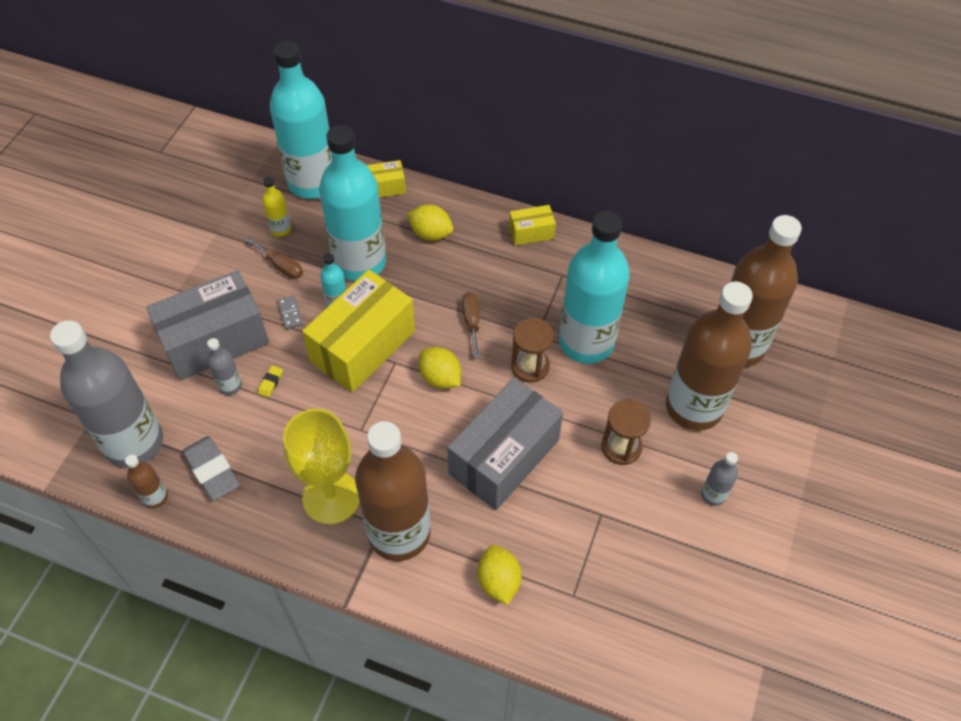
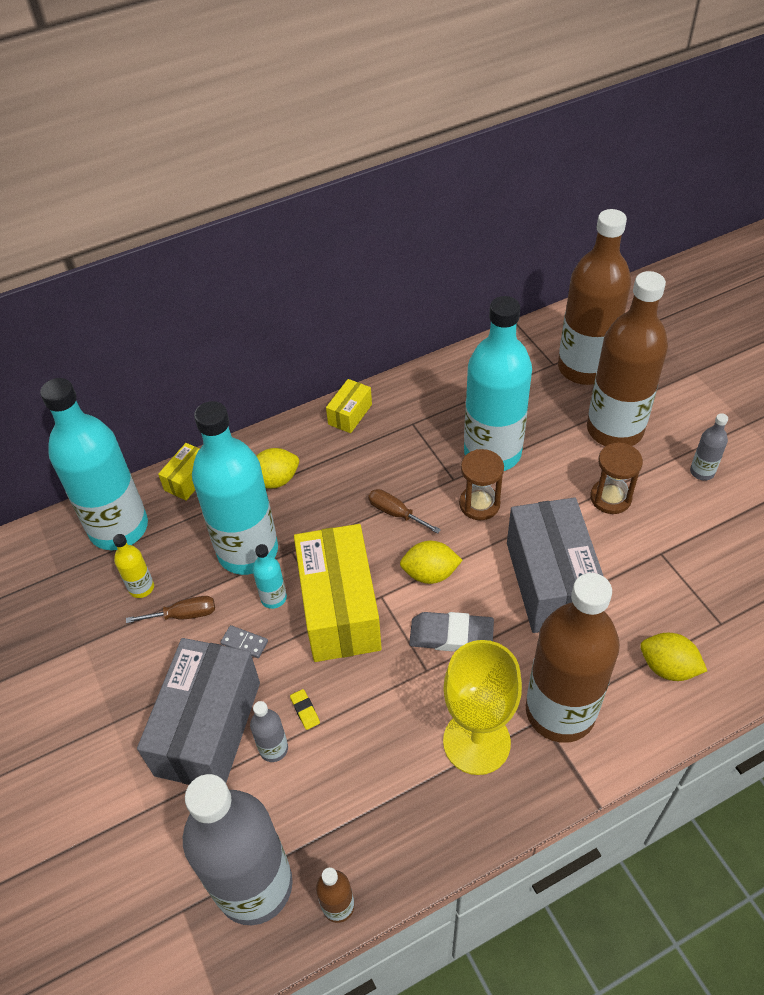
camera: 45 degrees left, 5 degrees down
grey eraser [182,436,240,501] -> grey eraser moved to [409,612,494,651]

